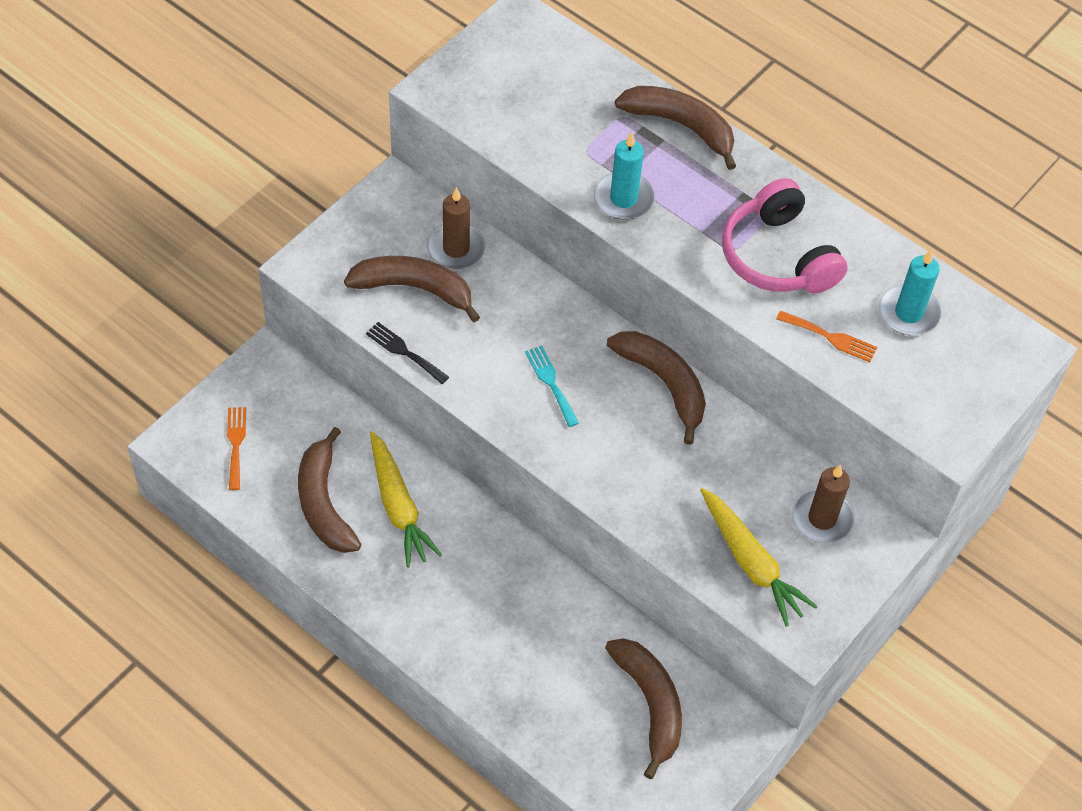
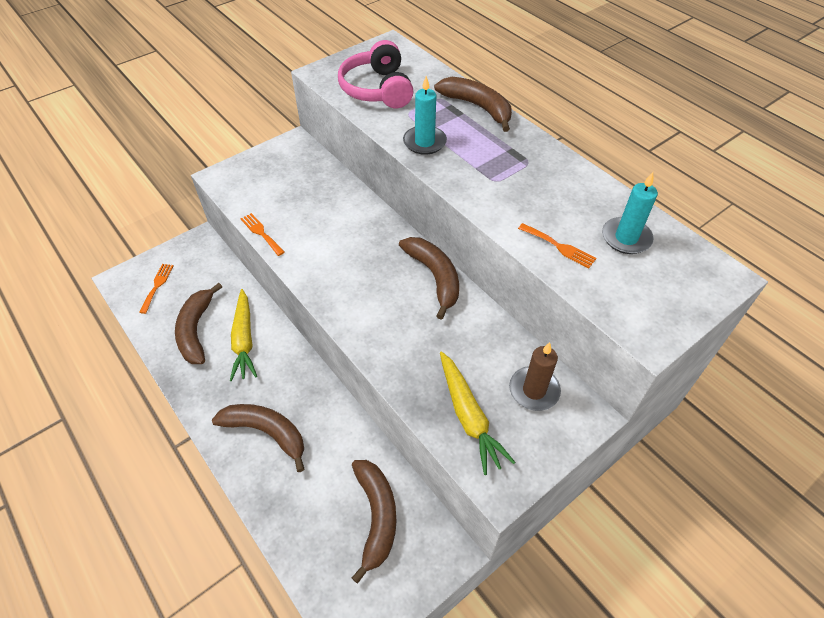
camera: 15 degrees right, 5 degrees down
brown banana [344,256,480,322] -> brown banana moved to [212,404,305,472]
black fork [366,322,449,384] -> orange fork [241,213,285,256]
brown candle [427,187,485,269] -> none
turquoise fork [525,345,579,427] -> none
pink headphones [722,178,848,293] -> pink headphones moved to [338,40,414,108]

